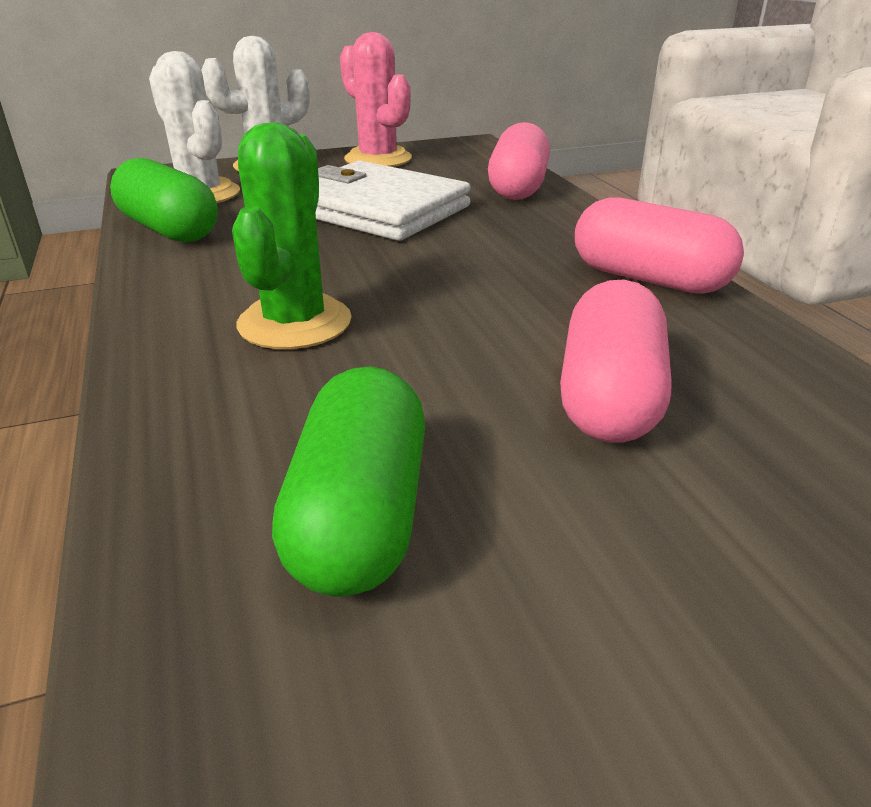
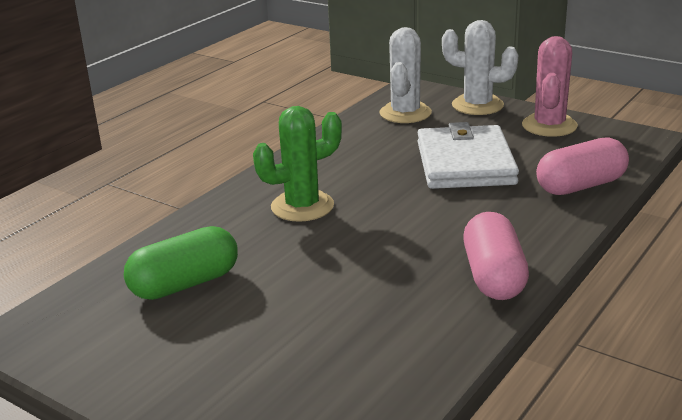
camera: 55 degrees right, 5 degrees down
green capsule [110,158,218,243] -> none
pink capsule [560,280,672,443] -> none

